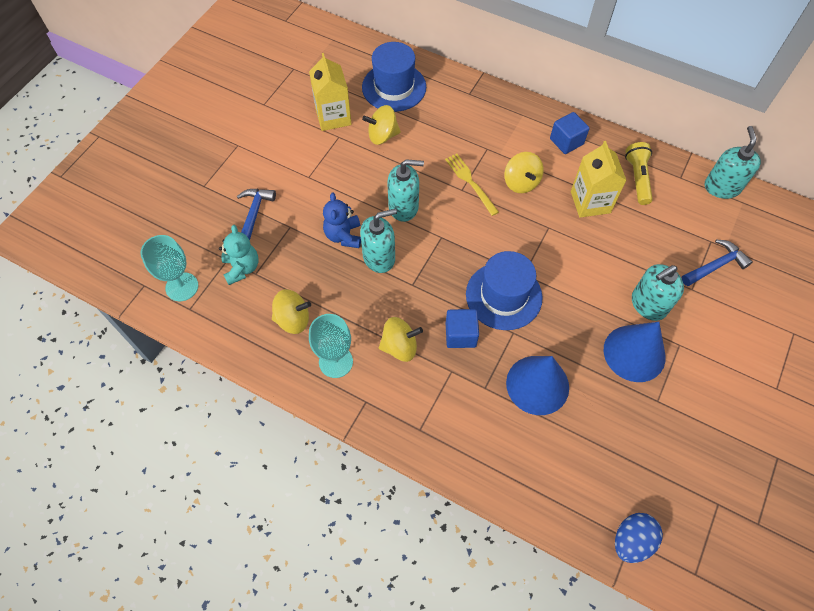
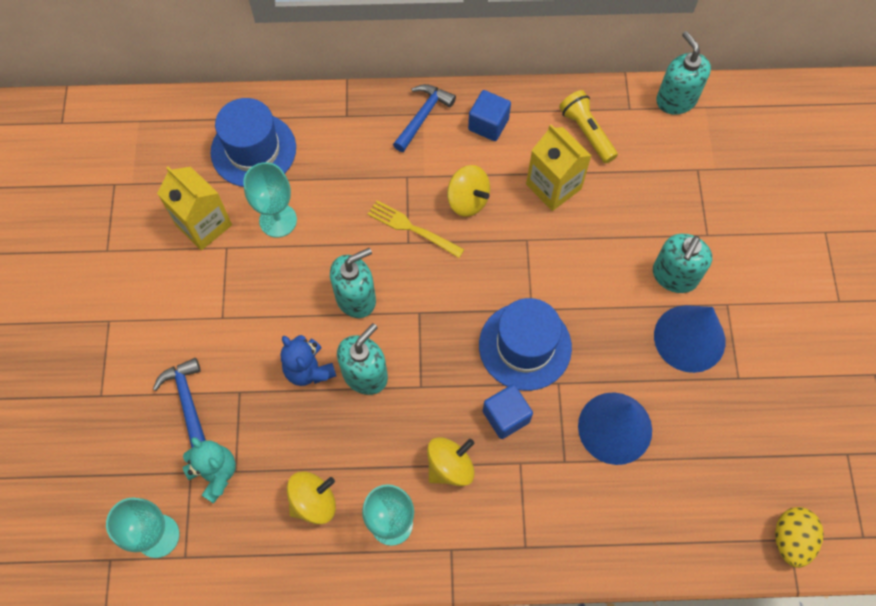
camera: 30 degrees left, 5 degrees up
yellow spinning top [362,105,401,145] -> turquoise goblet [243,162,297,238]
blue egg [615,513,663,563] -> yellow egg [775,507,824,568]
blue hammer [681,240,753,286] -> blue hammer moved to [393,84,456,152]

